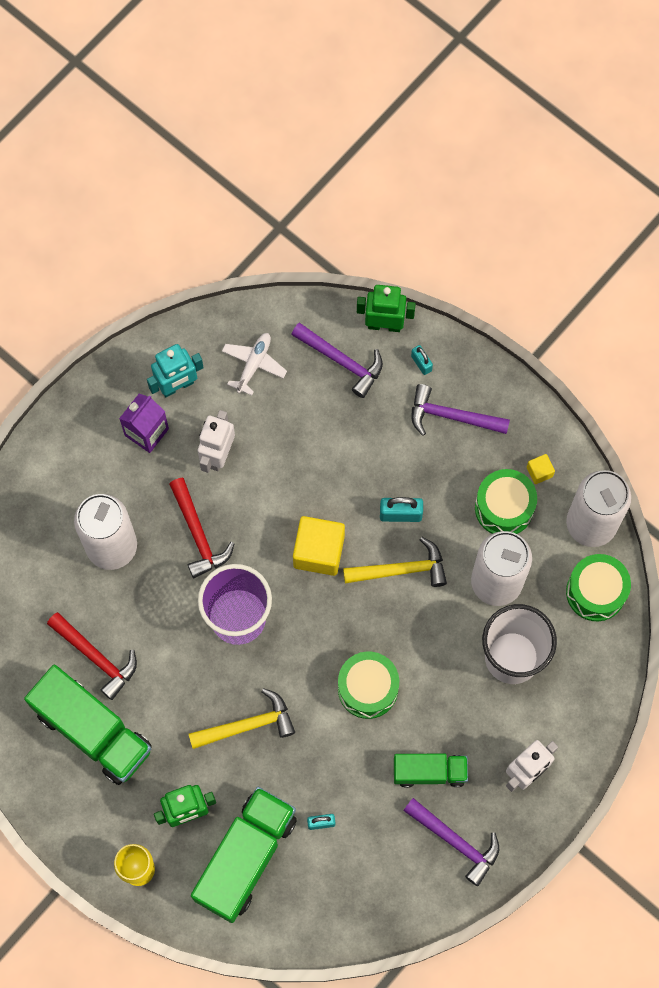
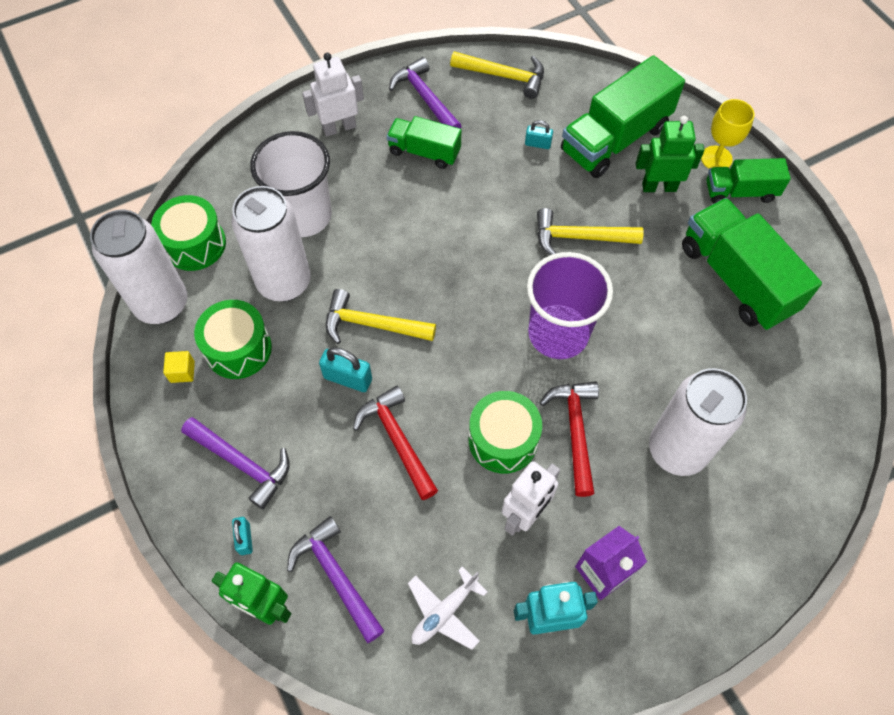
camera: 160 degrees left, 10 degrees down
red hammer [47,612,137,700] -> red hammer moved to [353,385,438,500]
yellow cube [293,516,345,576] -> none
green drum [338,651,399,719] -> green drum moved to [469,391,542,473]
none -> yellow hammer [450,51,544,99]
none -> green truck [706,158,791,204]

